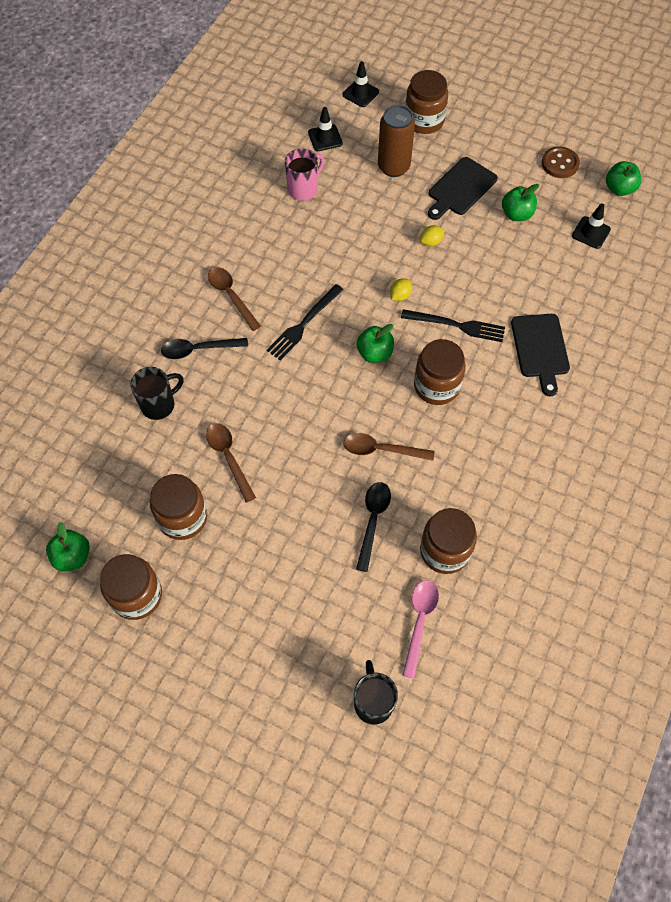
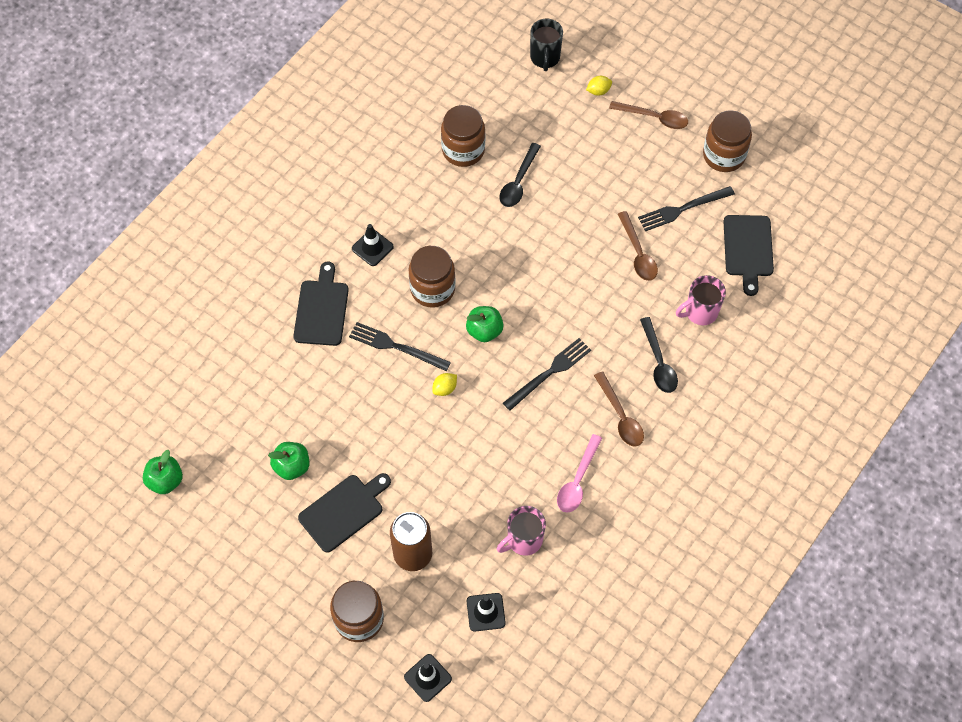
camera: 170 degrees left, 0 degrees up
green apple [46,522,90,571] -> none
black mug [130,367,184,420] -> pink mug [676,275,726,325]
brown jar [150,474,207,540] -> black fork [638,186,735,231]
black spoon [161,338,248,359] -> black spoon turned 75 degrees clockwise [640,317,678,393]
brown spoon [343,433,434,461] -> brown spoon moved to [609,101,688,129]
pink spoon [402,580,439,679] -> pink spoon moved to [557,434,602,513]
yellow lemon [420,225,445,246] -> yellow lemon moved to [586,76,612,96]
brown button [542,146,580,178] -> none
black traffic cone [572,203,611,249] -> black traffic cone moved to [352,224,394,266]
none -> black cutting board [723,215,774,296]

